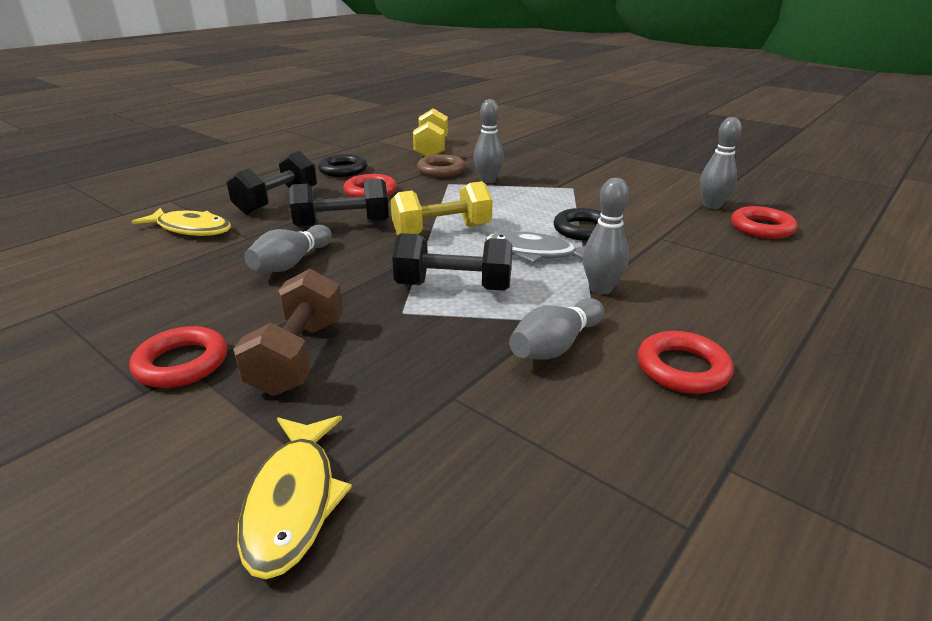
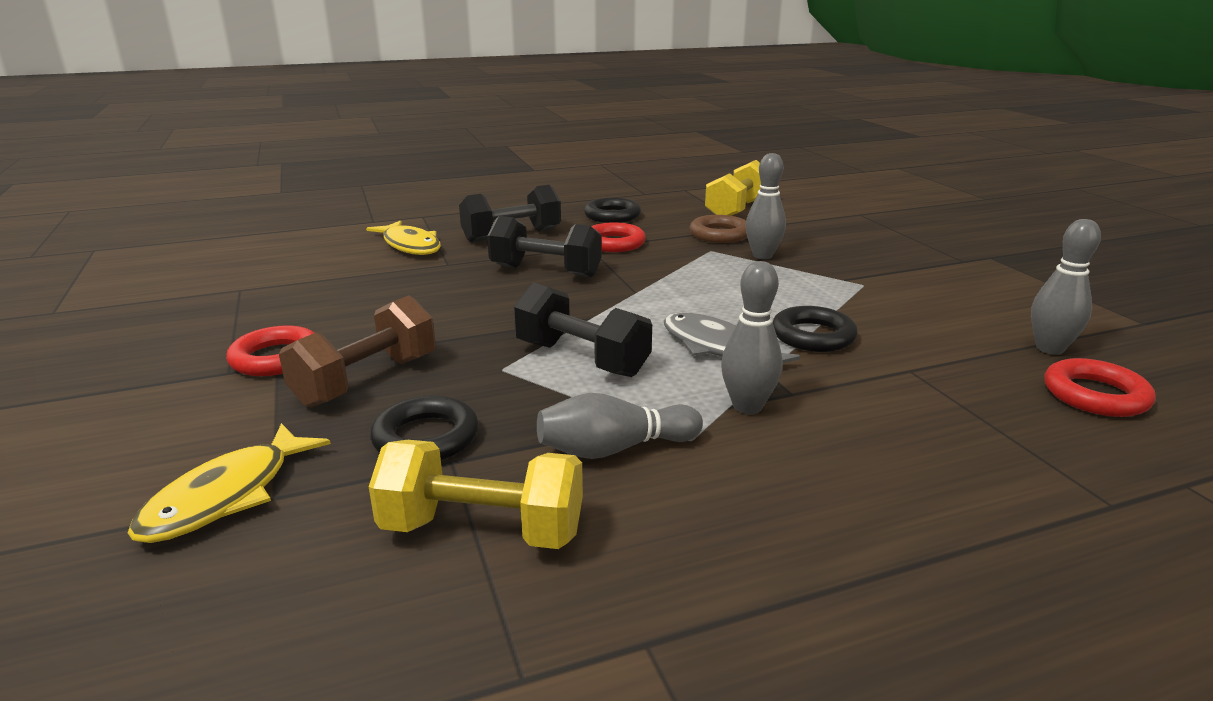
camera: 30 degrees right, 5 degrees down
grey bowling pin [244,225,332,272] -> none
yellow dumbbell [391,181,493,236] -> yellow dumbbell moved to [369,440,583,549]
red ring [637,331,733,394] -> none
none -> black ring [370,396,479,460]

